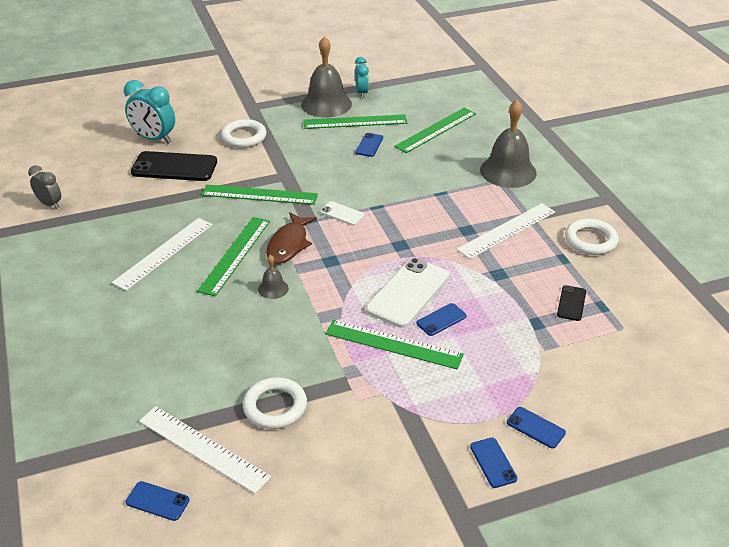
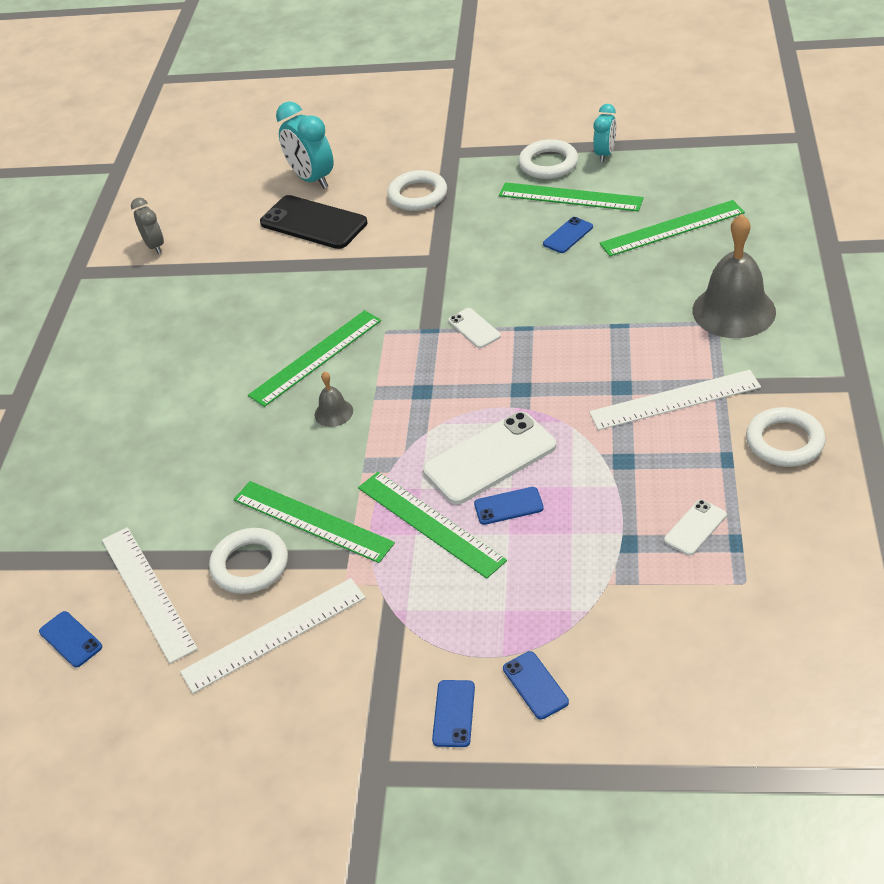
camera: 30 degrees right, 5 degrees up
white ruler [112,218,213,291] -> white ruler moved to [180,578,366,694]
green ruler [202,185,318,205] -> green ruler moved to [234,481,395,563]
brown fish [266,212,317,264] -> none
grey bell [301,36,352,118] -> white ring [519,139,578,179]
black phone [557,285,586,321] -> white phone [664,499,727,556]

